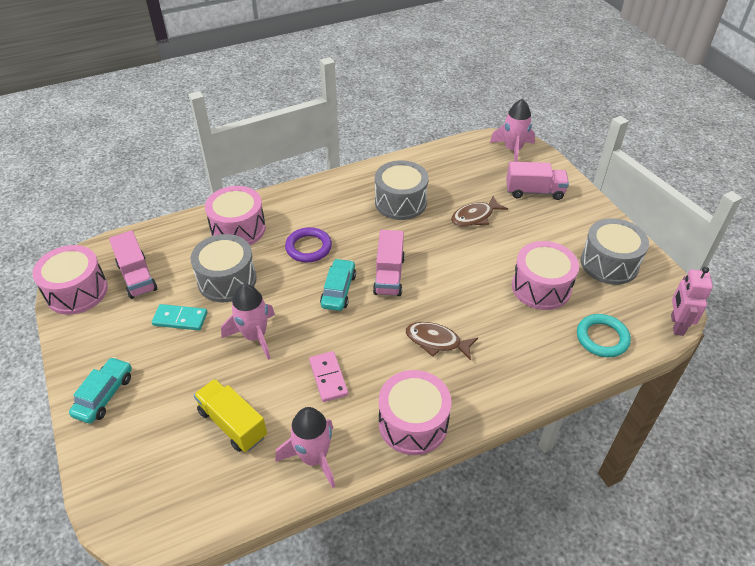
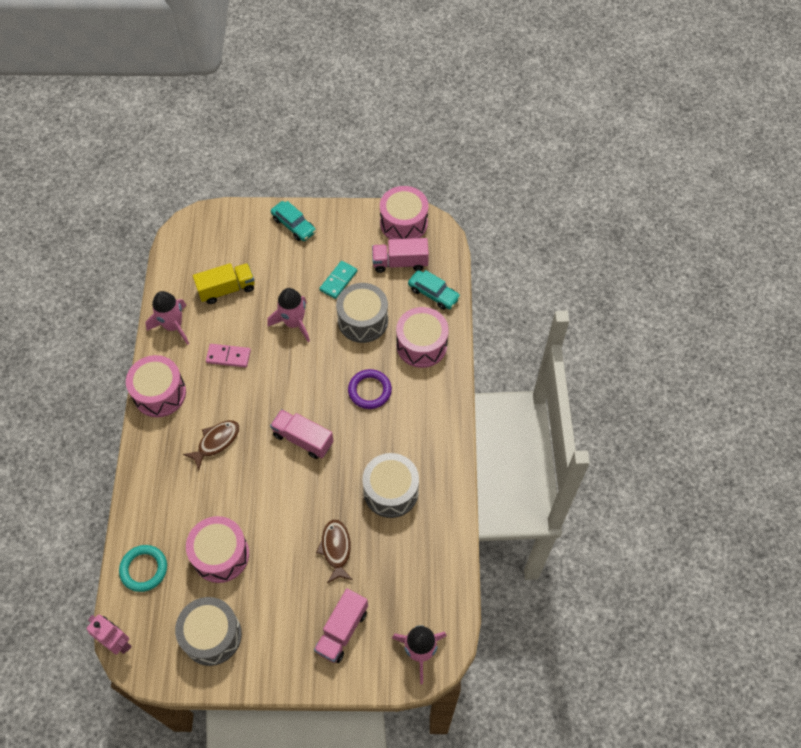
camera: 115 degrees right, 15 degrees up
turquoise car [320,258,356,311] -> turquoise car moved to [408,270,461,310]

